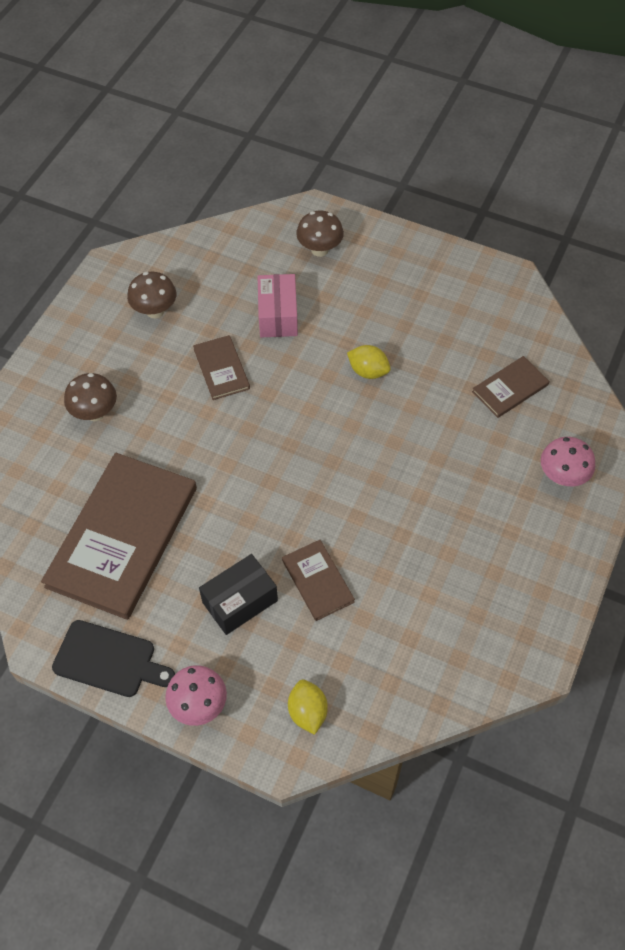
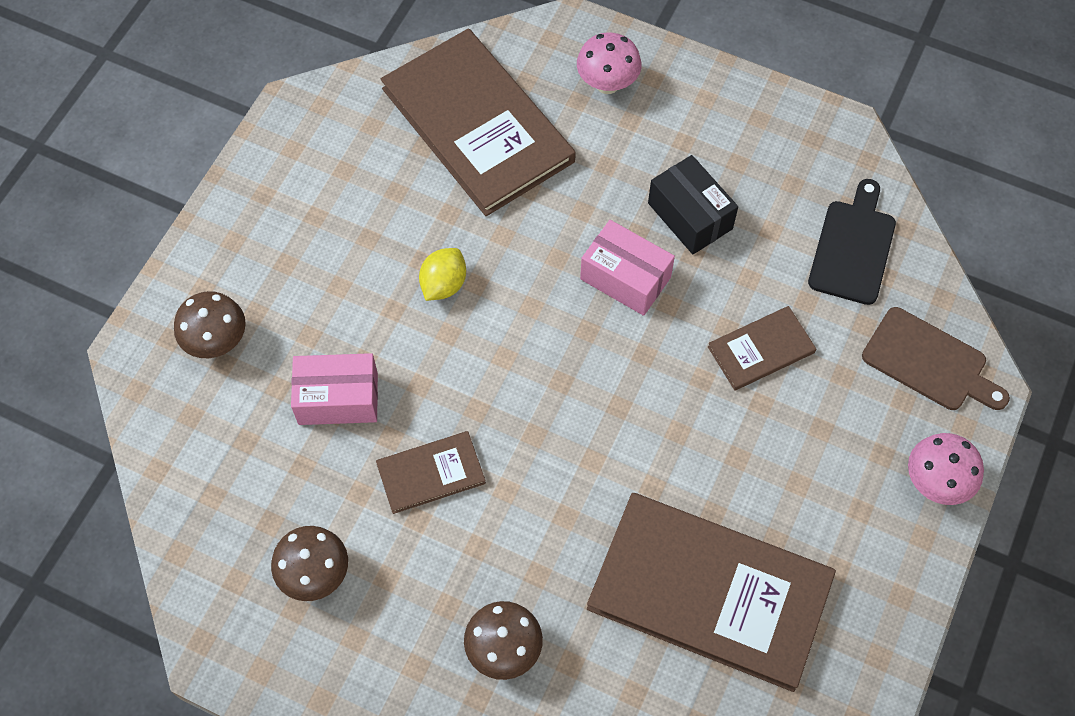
camera: 90 degrees left, 5 degrees up
black cutting board [52,620,175,697] -> black cutting board moved to [808,179,896,305]
black box [199,554,278,635] -> black box moved to [648,155,738,254]
yellow lemon [288,680,328,735] -> brown cutting board [862,307,1010,410]
brown book [472,356,549,418] -> brown book [381,29,576,216], size x2.15
none -> pink box [580,220,675,316]

